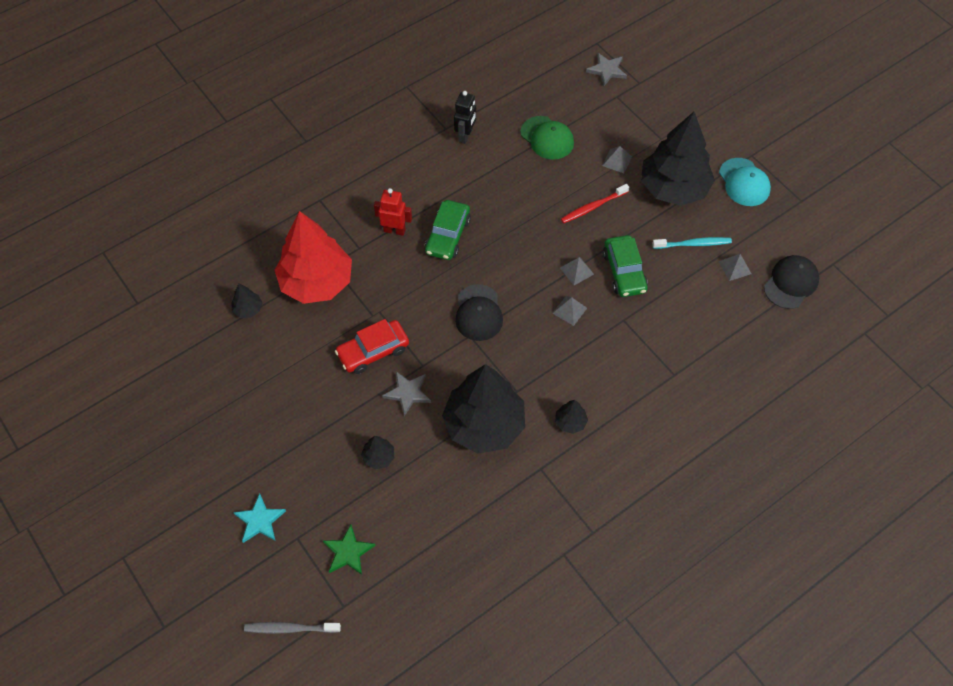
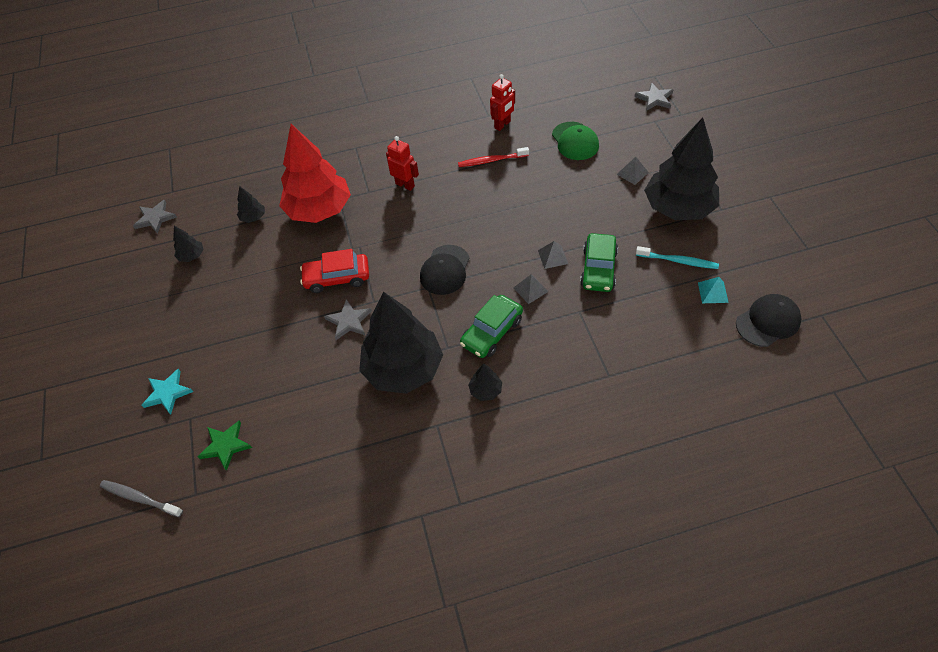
camera: 25 degrees right, 5 degrees down
black tree [361,436,394,470] -> black tree moved to [173,226,204,262]
green car [425,200,471,260] -> green car moved to [460,295,523,358]
black robot [454,91,476,144] -> red robot [490,74,515,131]
red toothbrush [561,184,629,223] -> red toothbrush moved to [458,147,529,167]
grey pyramid [718,254,751,281] -> turquoise pyramid [698,277,729,303]
turquoise cap [719,158,771,206] -> none
none -> grey star [133,200,177,234]

